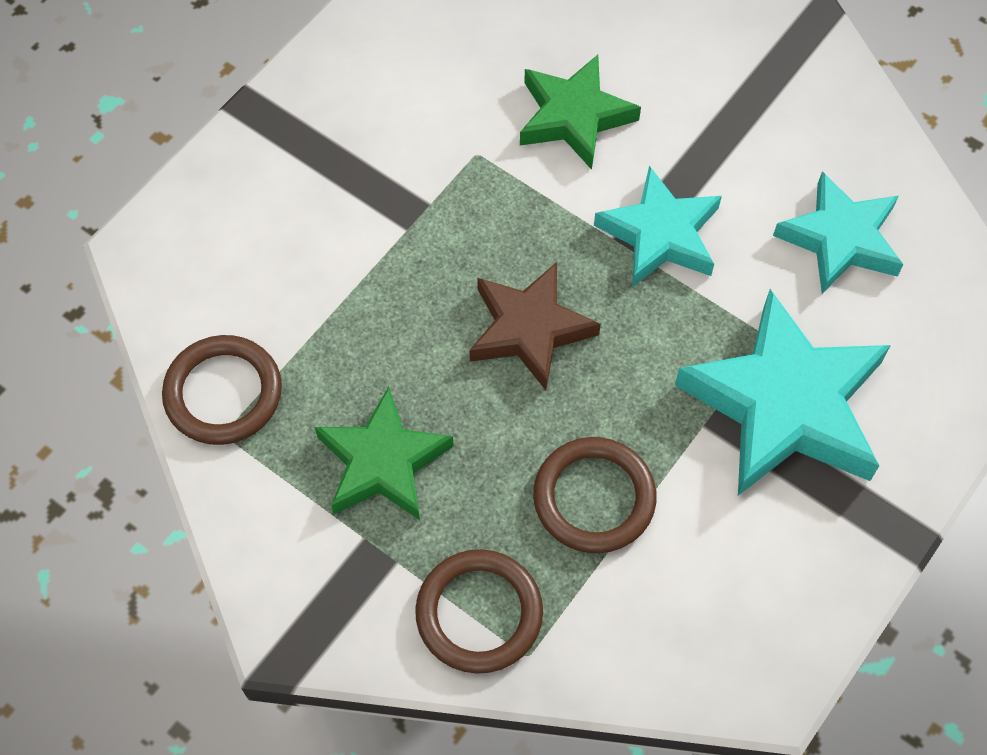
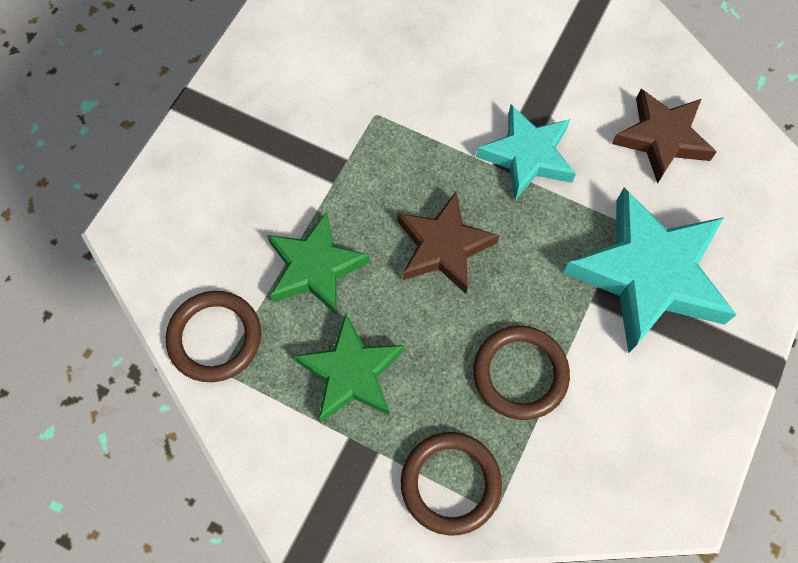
camera: 10 degrees left, 5 degrees up
green star [520,55,641,170] -> green star moved to [267,212,370,315]
turquoise star [773,171,904,294] -> brown star [612,89,717,184]

